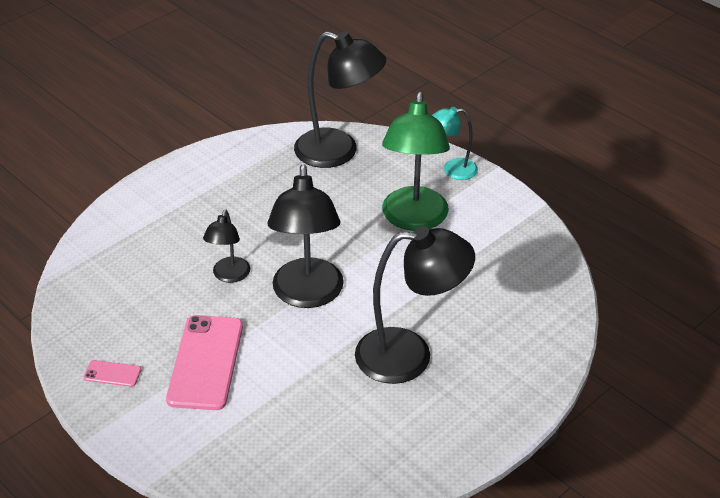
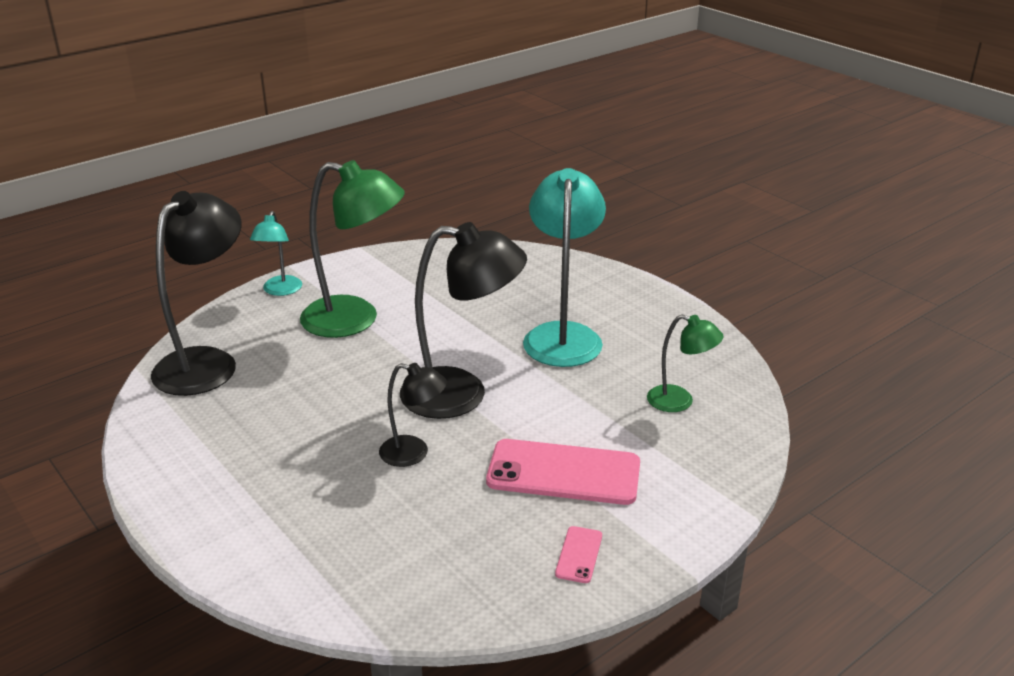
camera: 85 degrees left, 10 degrees down
black lamp [355,226,475,384] -> turquoise lamp [523,168,606,367]
none -> green lamp [647,314,724,412]

